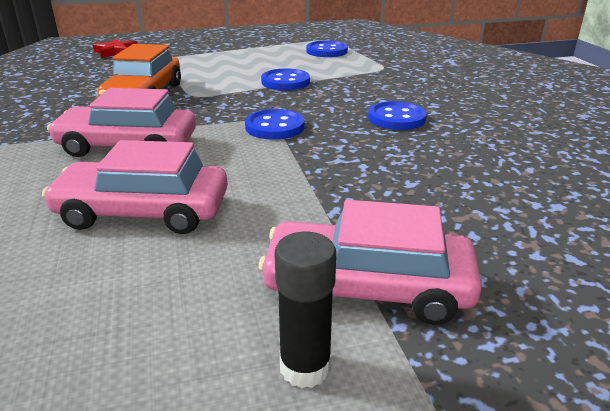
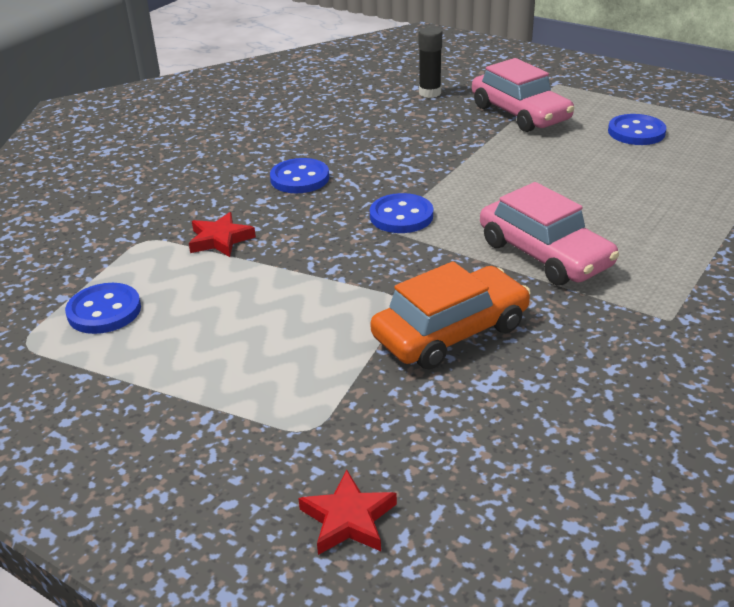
camera: 130 degrees left, 5 degrees up
pink car [42,140,228,234] -> none
blue button [261,68,310,90] -> blue button moved to [608,114,666,145]
black glue stick [275,232,336,388] -> black glue stick moved to [419,27,442,98]
none -> red star [189,212,256,257]

